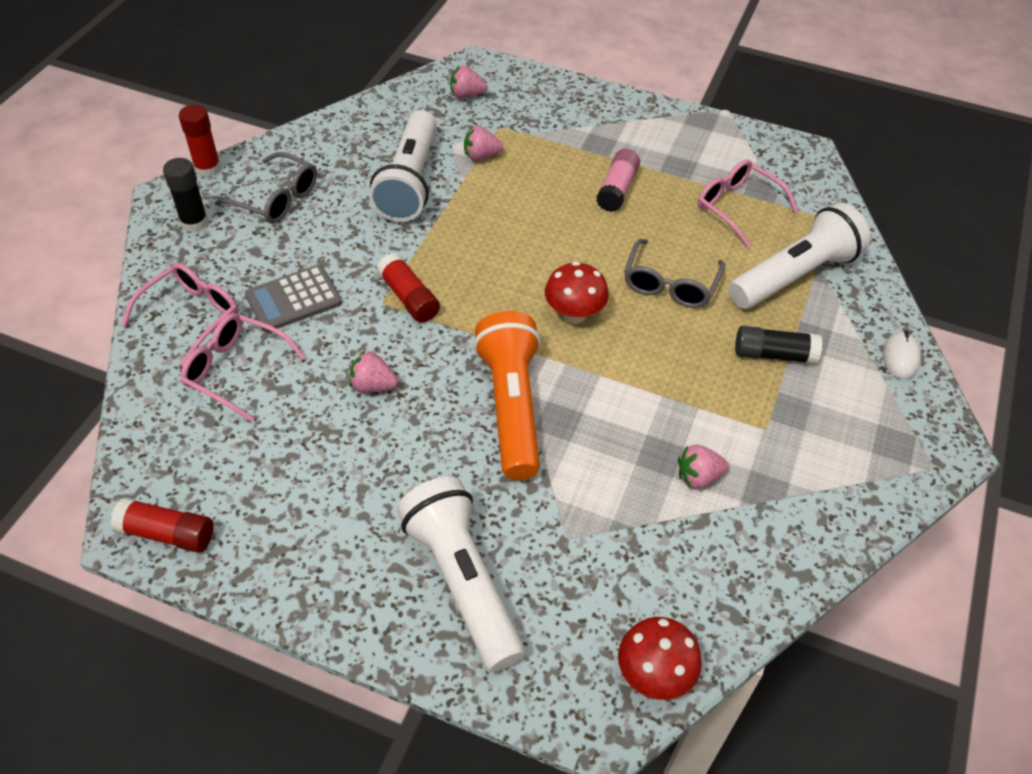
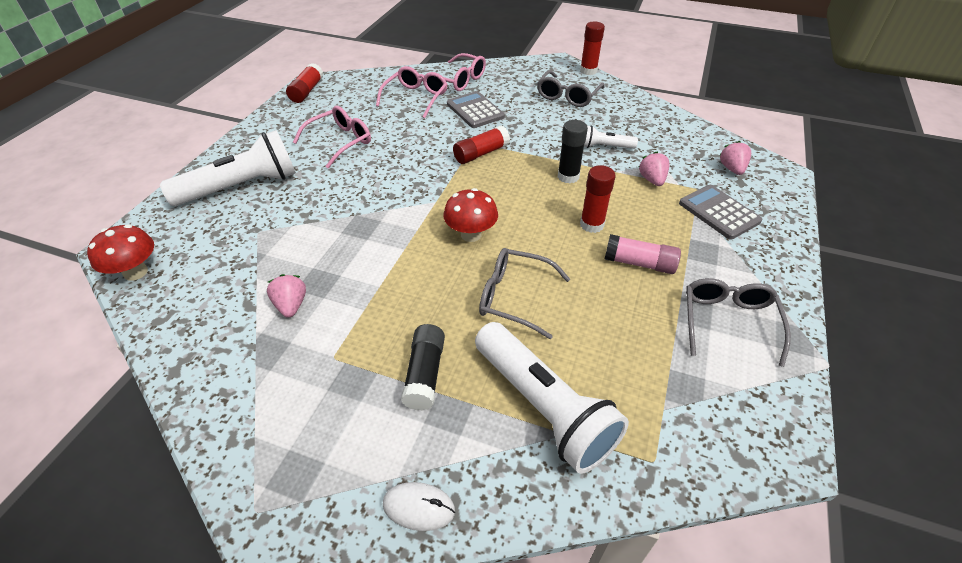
camera: 90 degrees right, 5 degrees down
black glue stick [163,158,208,232] -> black glue stick moved to [558,120,588,183]
pink strawberry [350,351,398,393] -> none
white flashlight [369,110,437,222] -> white flashlight [584,125,638,149], size x0.49
orange flashlight [473,311,541,480] -> none
pink glasses [698,159,799,248] -> pink glasses moved to [293,106,371,168]
none -> red glue stick [580,165,616,233]
none -> grey calculator [679,185,762,240]
none -> grey glasses [686,278,791,367]

